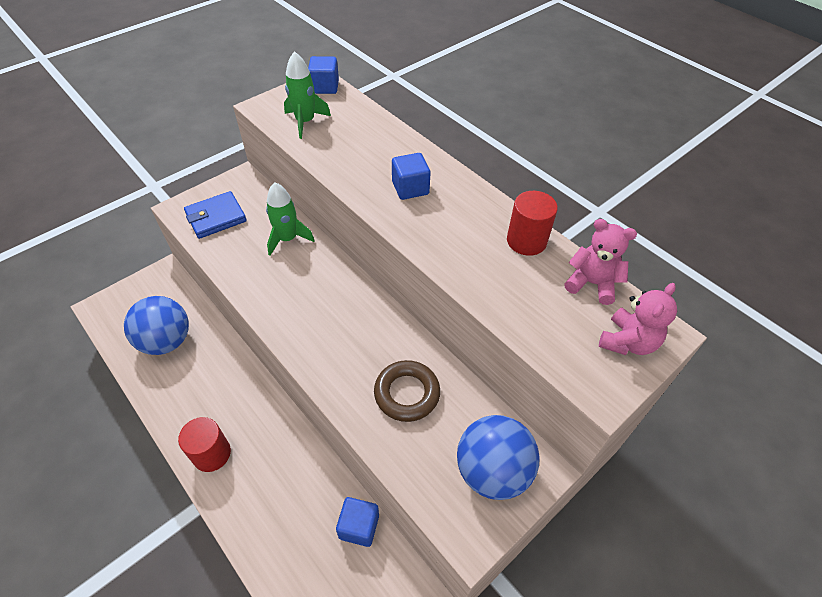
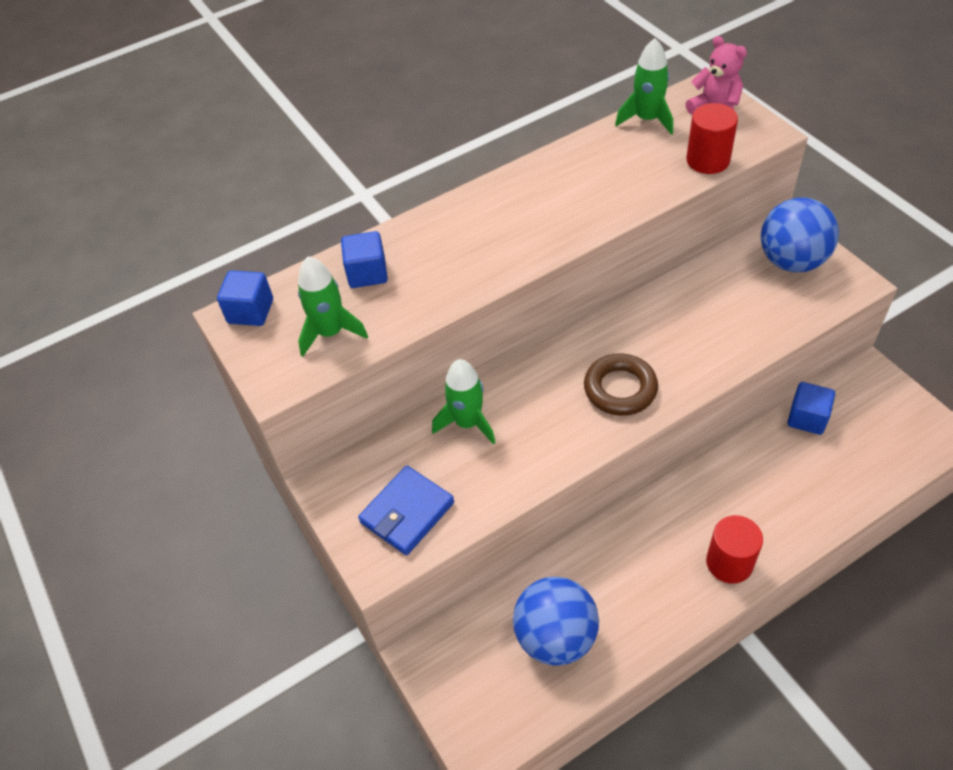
camera: 75 degrees left, 0 degrees up
blue wallet [184,191,247,239] -> blue wallet turned 60 degrees clockwise [358,466,454,555]
brown ring [374,360,440,422] -> brown ring moved to [584,353,658,416]
blue cube [392,153,431,200] -> blue cube moved to [341,231,388,288]
red cylinder [507,191,558,256] -> red cylinder moved to [686,103,738,174]
pink teddy bear [564,219,637,305] -> green rocket [615,38,673,135]

